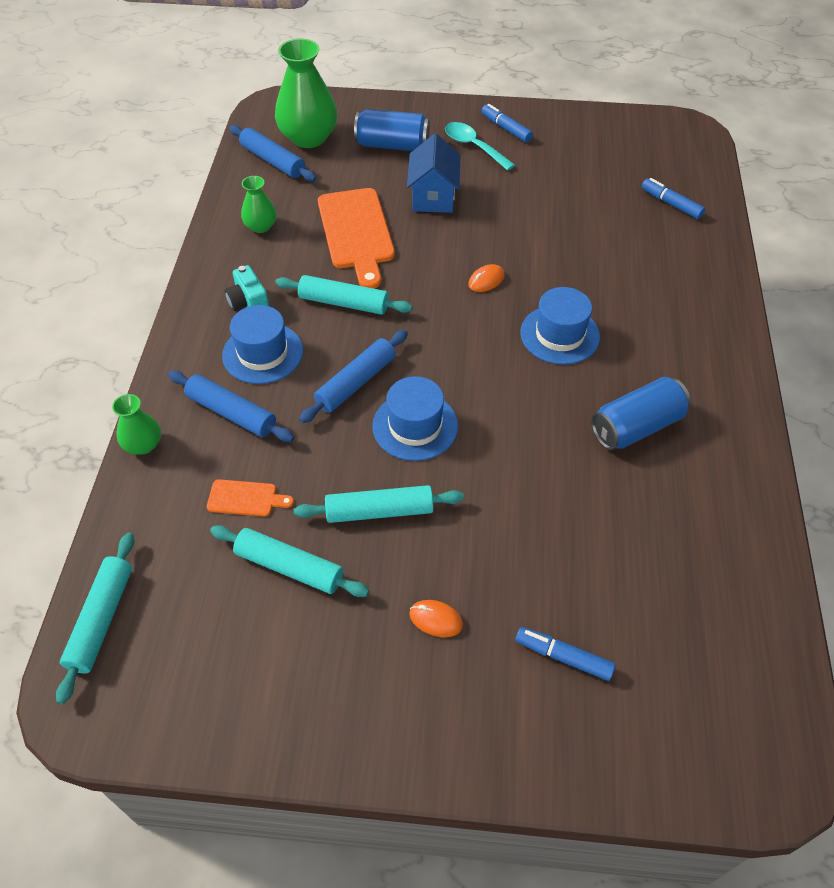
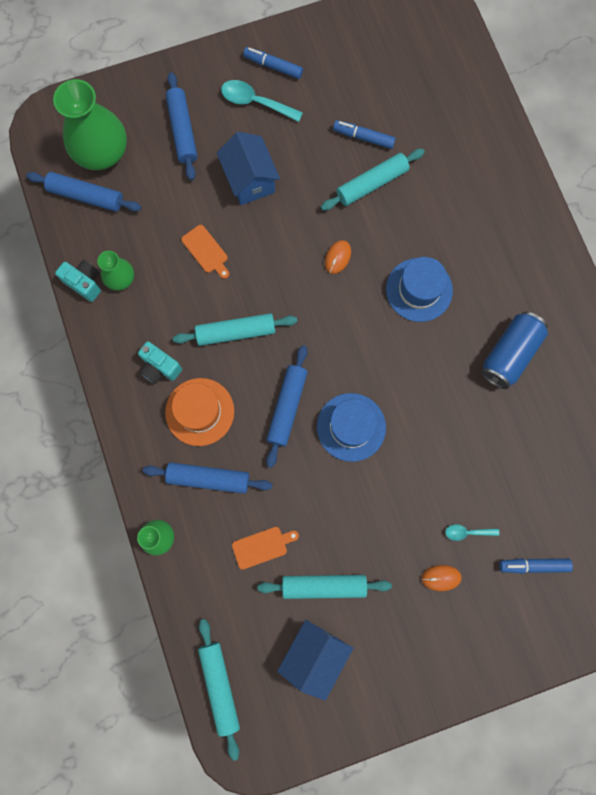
camera: 25 degrees left, 25 degrees up
blue hat [222,305,303,384] -> orange hat [165,378,234,446]
turquoise rolling pin [294,485,464,523] -> turquoise rolling pin moved to [321,149,425,211]
orange cutting board [318,188,395,289] -> orange cutting board [181,225,229,279], size x0.47
blue can [354,109,430,151] -> blue rolling pin [165,72,197,181]
blue marker [642,178,705,219] -> blue marker moved to [333,120,396,149]
none -> turquoise camera [55,260,101,302]
none -> blue house [277,620,353,701]
none -> turquoise spoon [445,524,499,541]

